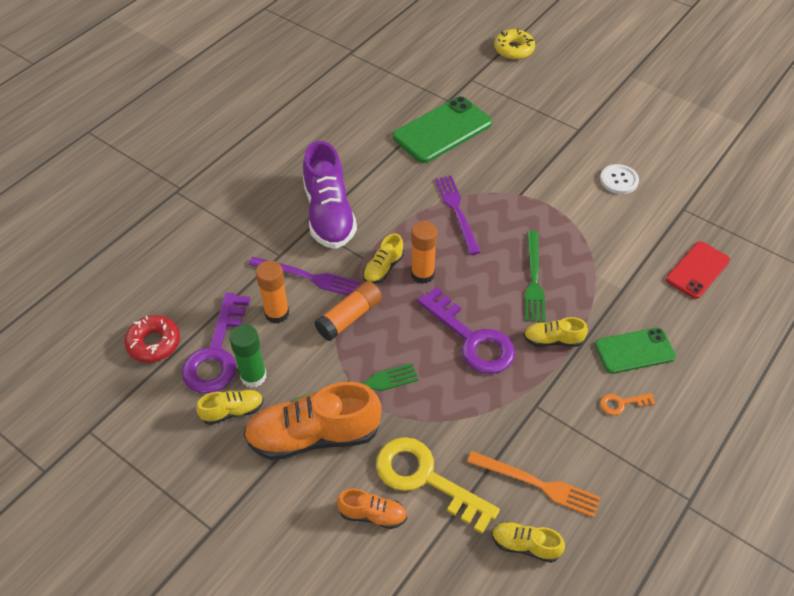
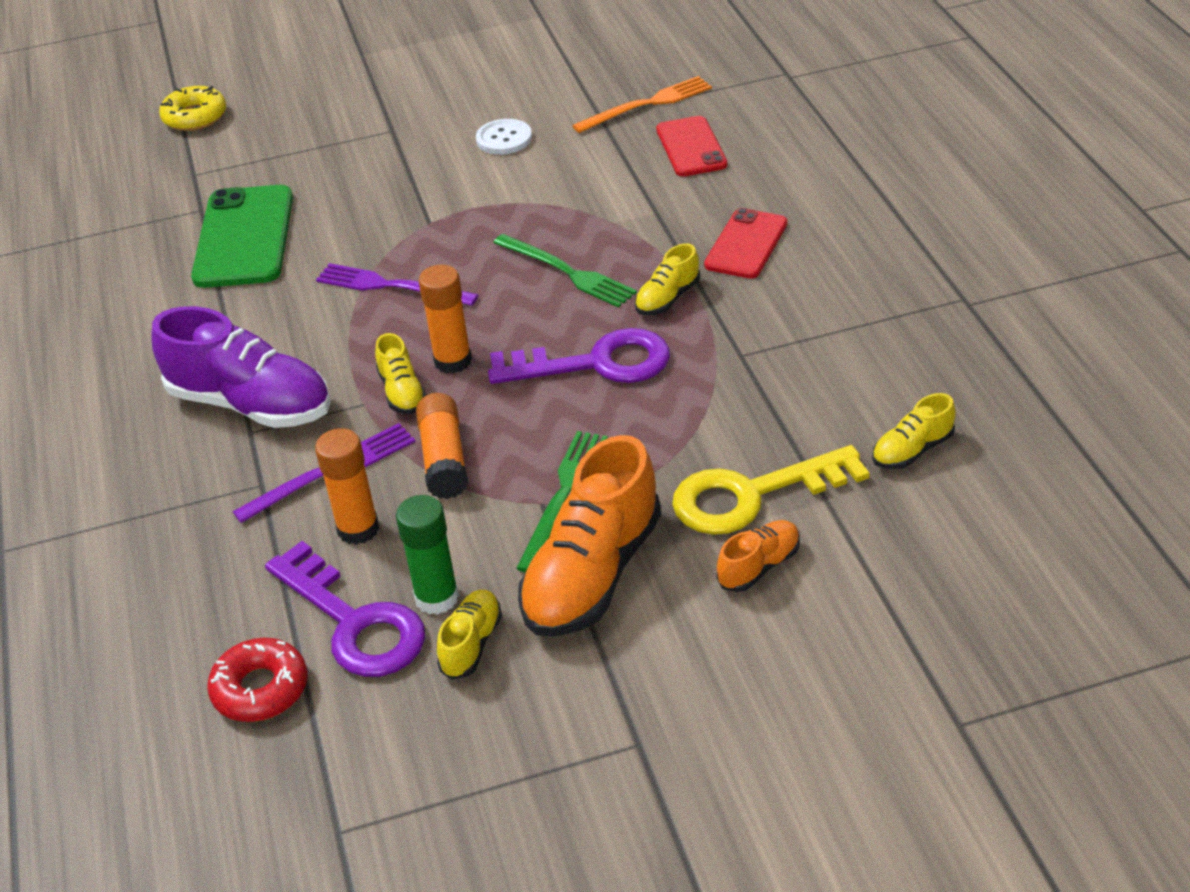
camera: 50 degrees left, 10 degrees down
orange fork [467,451,601,517] -> orange fork moved to [572,76,712,133]
green phone [595,328,676,374] -> red phone [704,208,787,278]
orange key [600,393,656,415] -> none

